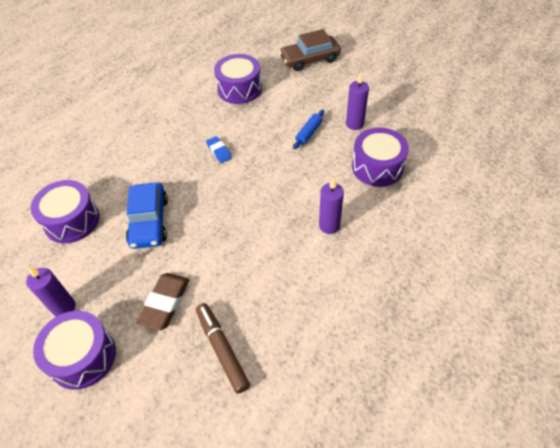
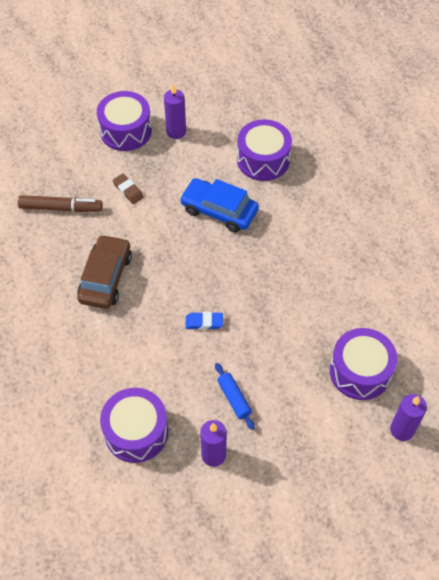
camera: 120 degrees right, 5 degrees up
brown eraser [137,273,190,331] -> brown eraser [113,174,144,204], size x0.59
blue eraser [206,136,232,163] -> blue eraser moved to [185,312,223,330]
brown car [279,29,341,71] -> brown car moved to [77,234,132,309]
purple candle [319,178,344,234] -> purple candle moved to [390,394,427,441]

